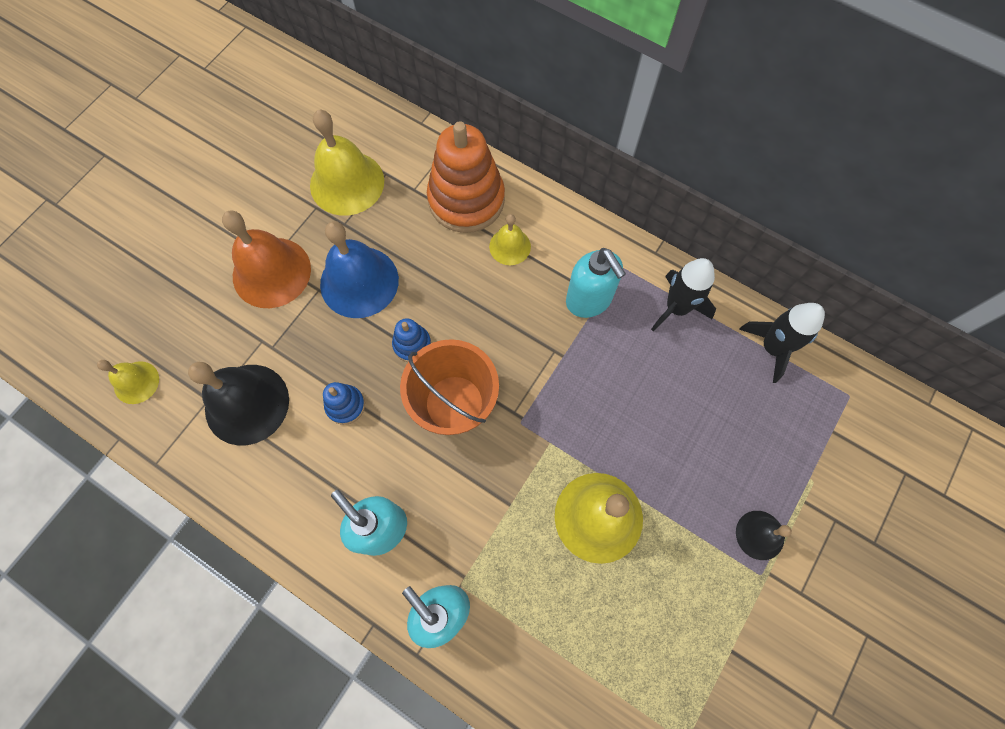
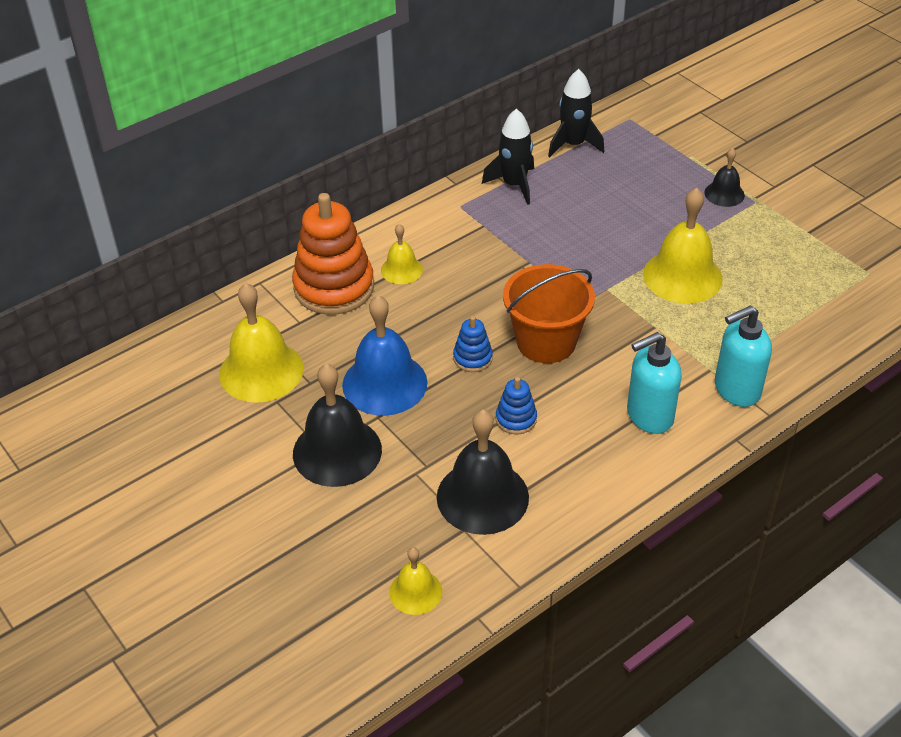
camera: 70 degrees left, 25 degrees down
orange bell [222,210,311,308] -> black bell [293,364,382,487]
turquoise soap dispenser [566,248,626,318] -> none

